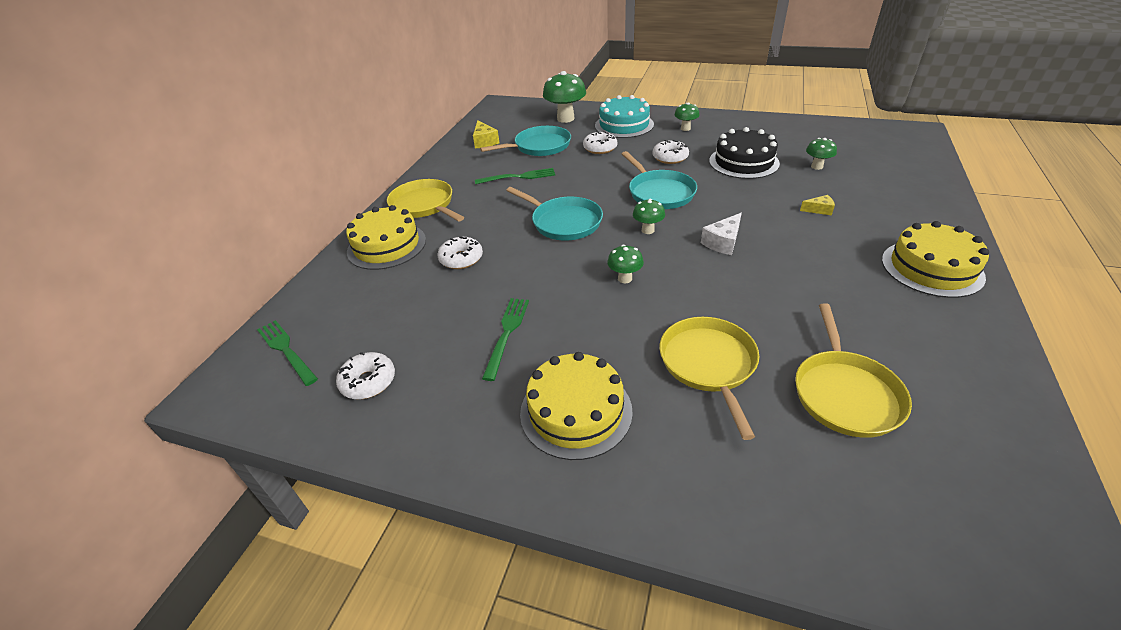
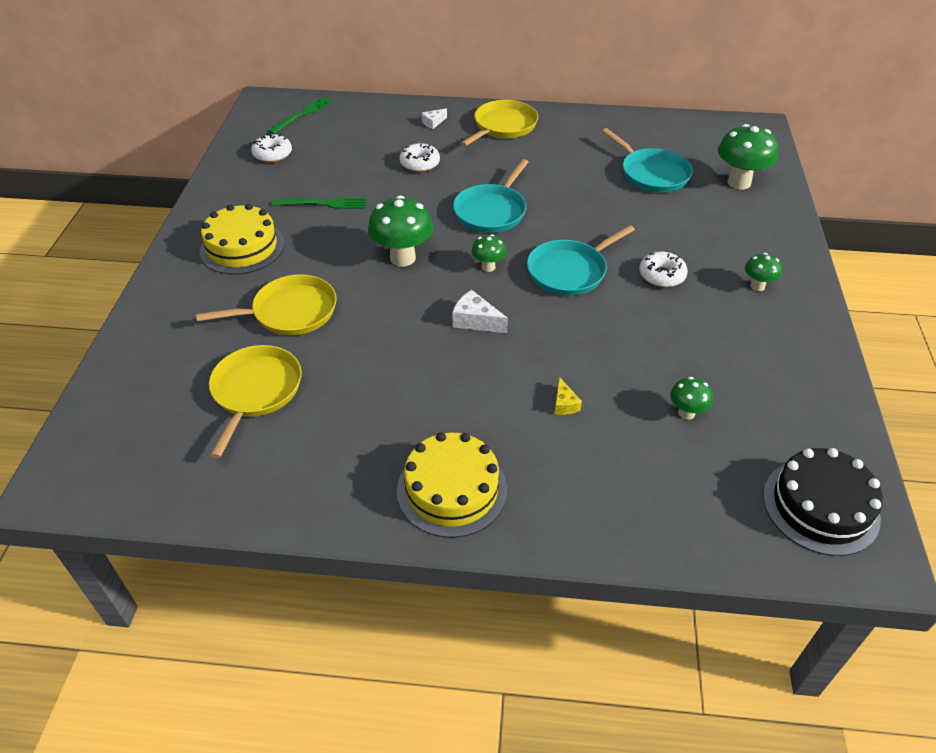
camera: 75 degrees right, 5 degrees up
yellow cake [346,205,426,270] -> white cheese [422,108,447,129]
yellow cheese [473,120,499,148] -> none
green fork [475,168,555,184] -> none
white donut [583,131,617,154] -> none
turquoise cake [595,95,654,138] -> none
green mushroom [607,245,644,283] -> green mushroom [368,195,433,267], size x1.86
black cake [709,127,780,179] -> black cake moved to [763,448,883,556]
yellow pan [795,303,912,438] -> yellow pan turned 105 degrees clockwise [209,345,302,458]

